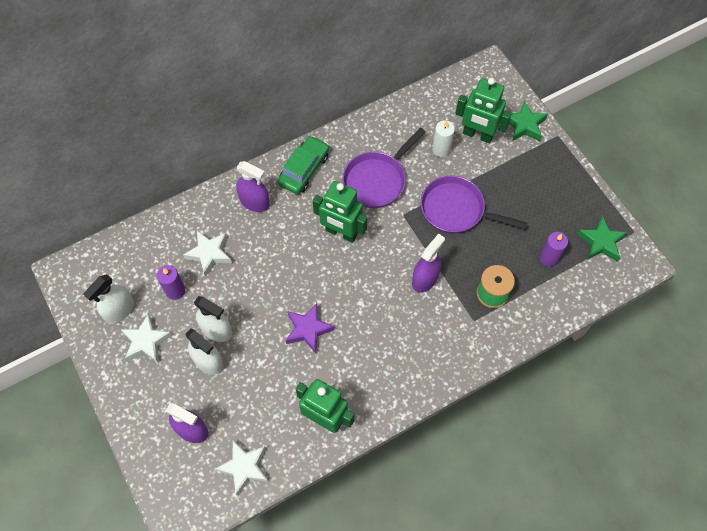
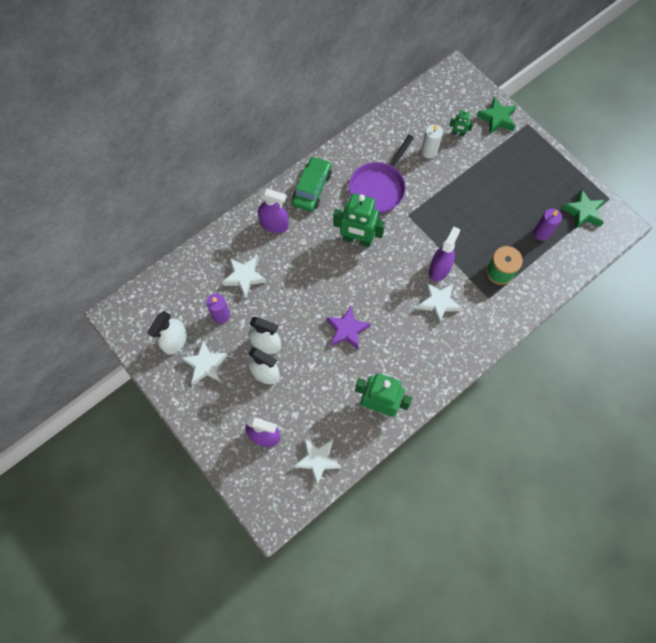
camera: 10 degrees left, 5 degrees up
purple pan [421,176,527,234] -> none
green robot [455,78,511,143] -> green robot [450,109,473,137], size x0.47
none -> white star [417,282,462,325]

